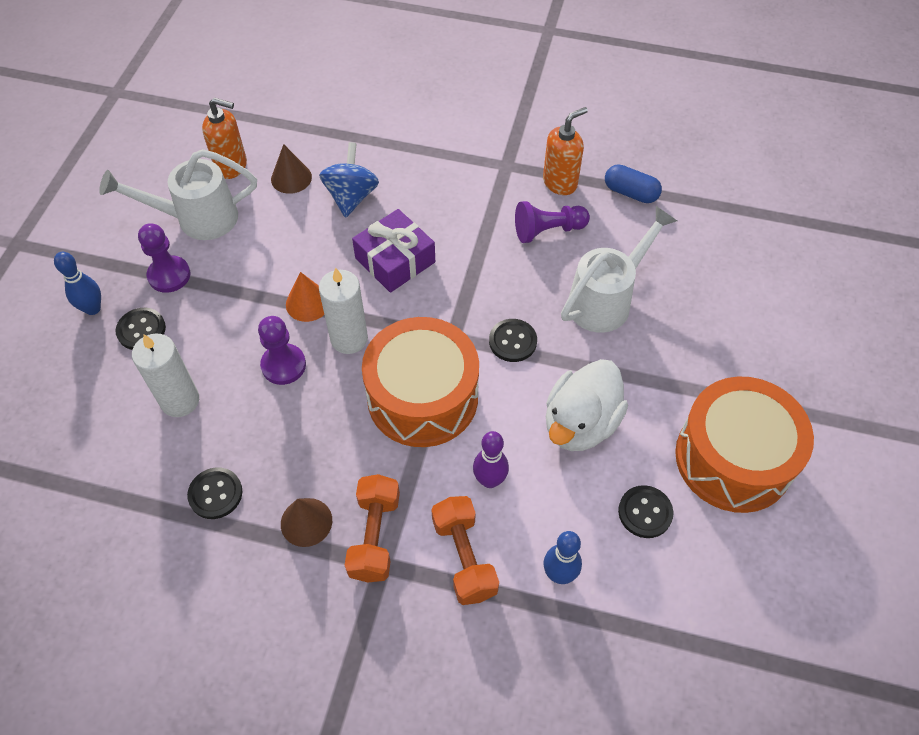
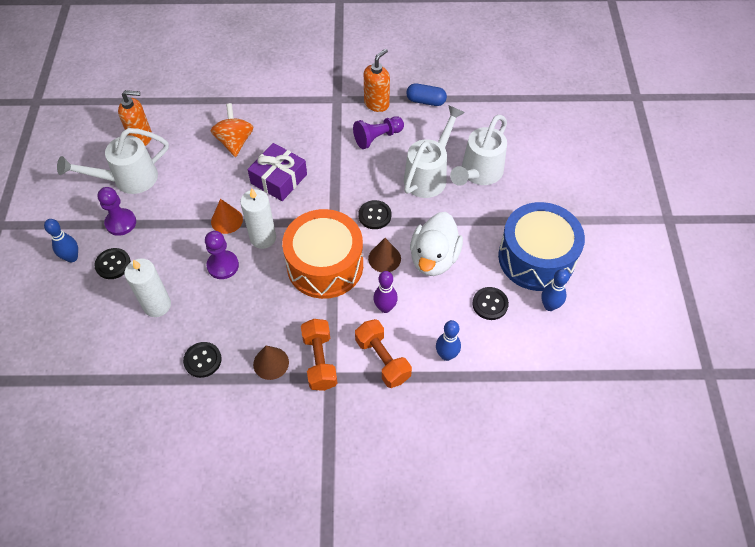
camera: 15 degrees left, 0 degrees up
brown cone [271,144,312,194] -> brown cone moved to [368,238,401,272]
blue spinning top [319,142,379,218] -> orange spinning top [211,103,253,157]
orange drum [675,377,814,513] -> blue drum [498,202,585,291]
none -> white watering can [450,115,507,186]
none -> blue bowling pin [541,269,569,311]

